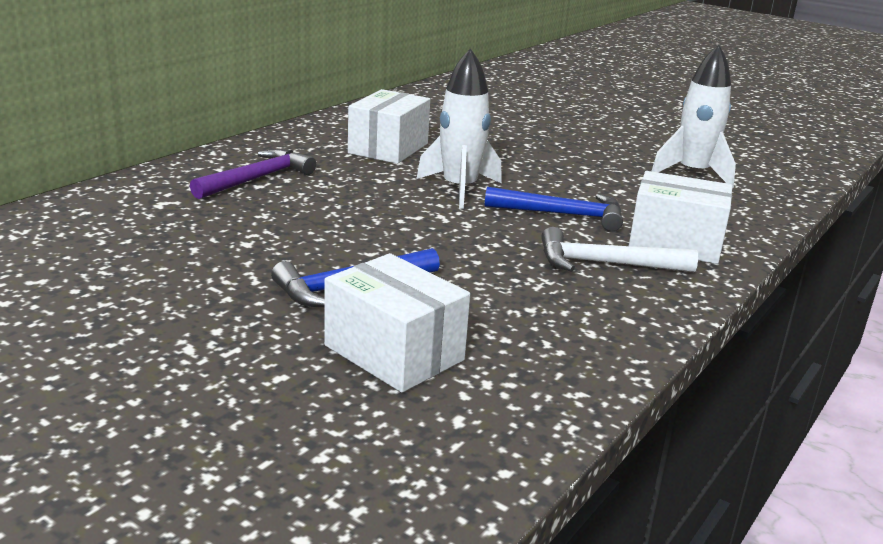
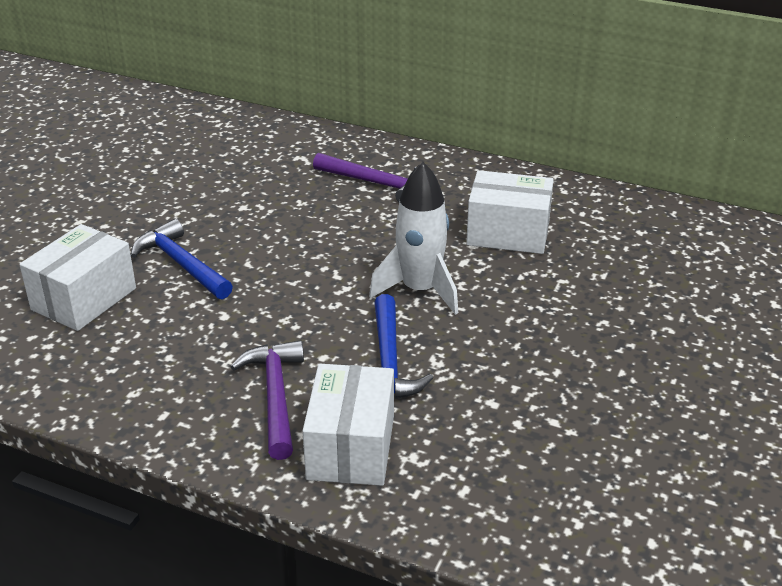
camera: 80 degrees right, 10 degrees up
white hammer [541,227,698,272] -> purple hammer [230,340,304,460]
white rocket [652,44,736,188] -> none

